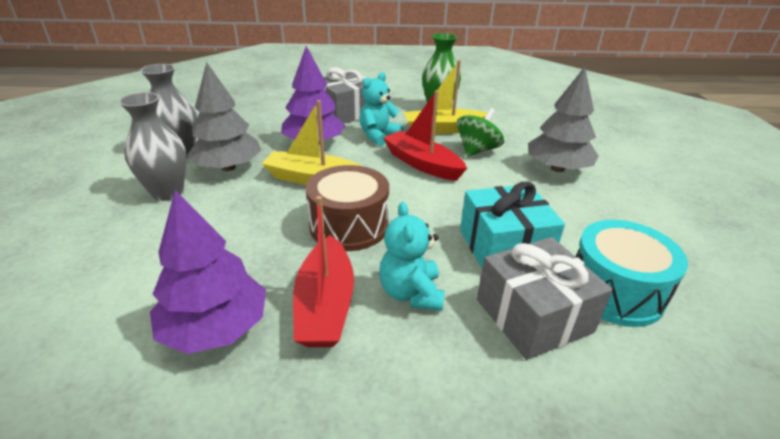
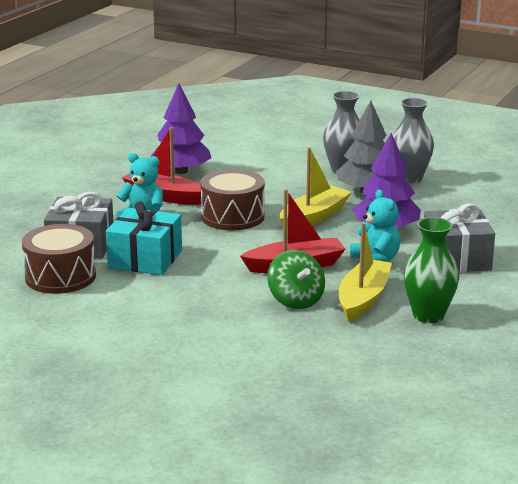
camera: 120 degrees right, 10 degrees down
grey tree [528,67,599,172] -> none
turquoise drum [576,220,688,327] -> brown drum [22,224,96,294]

